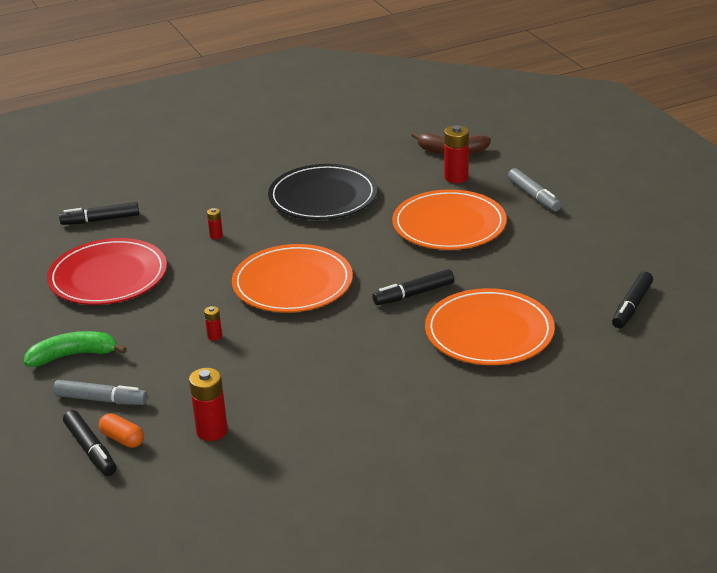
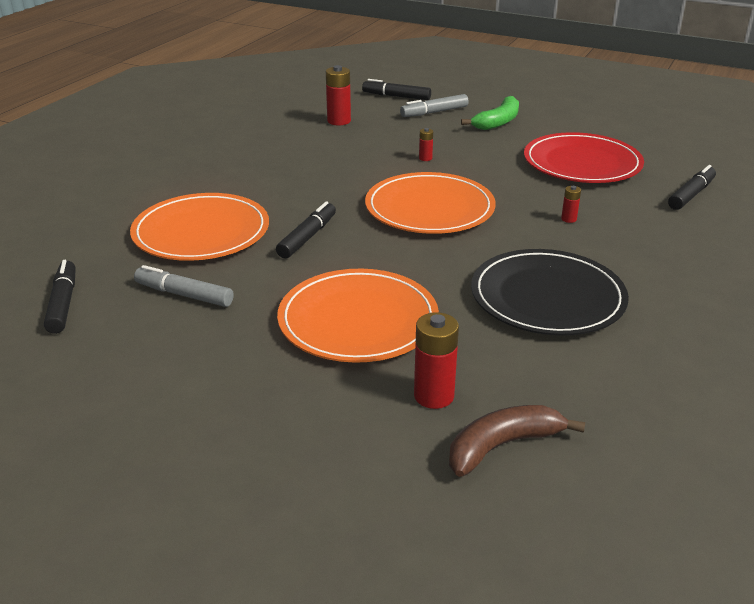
camera: 140 degrees right, 0 degrees up
orange capsule [99,413,144,448] -> none
grey marker [508,168,561,211] -> grey marker moved to [134,265,234,307]

